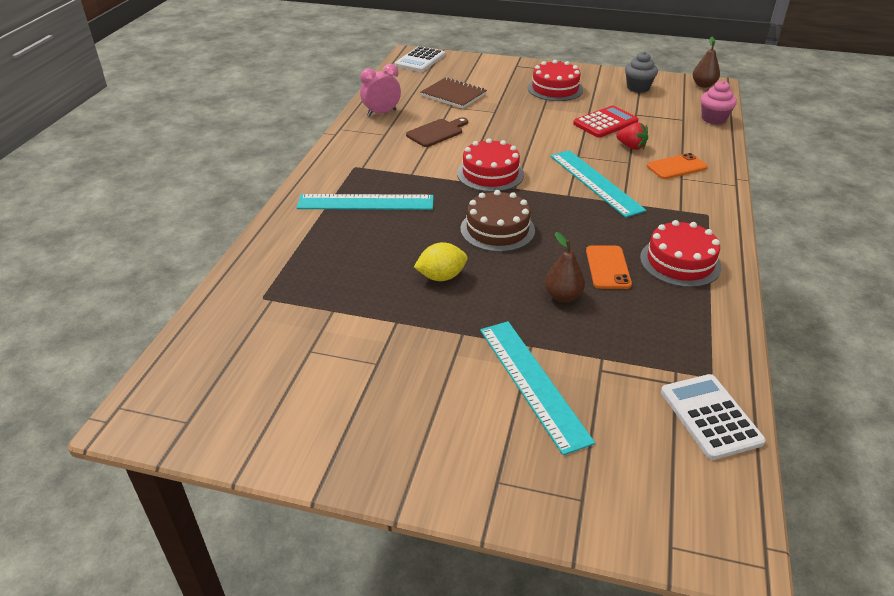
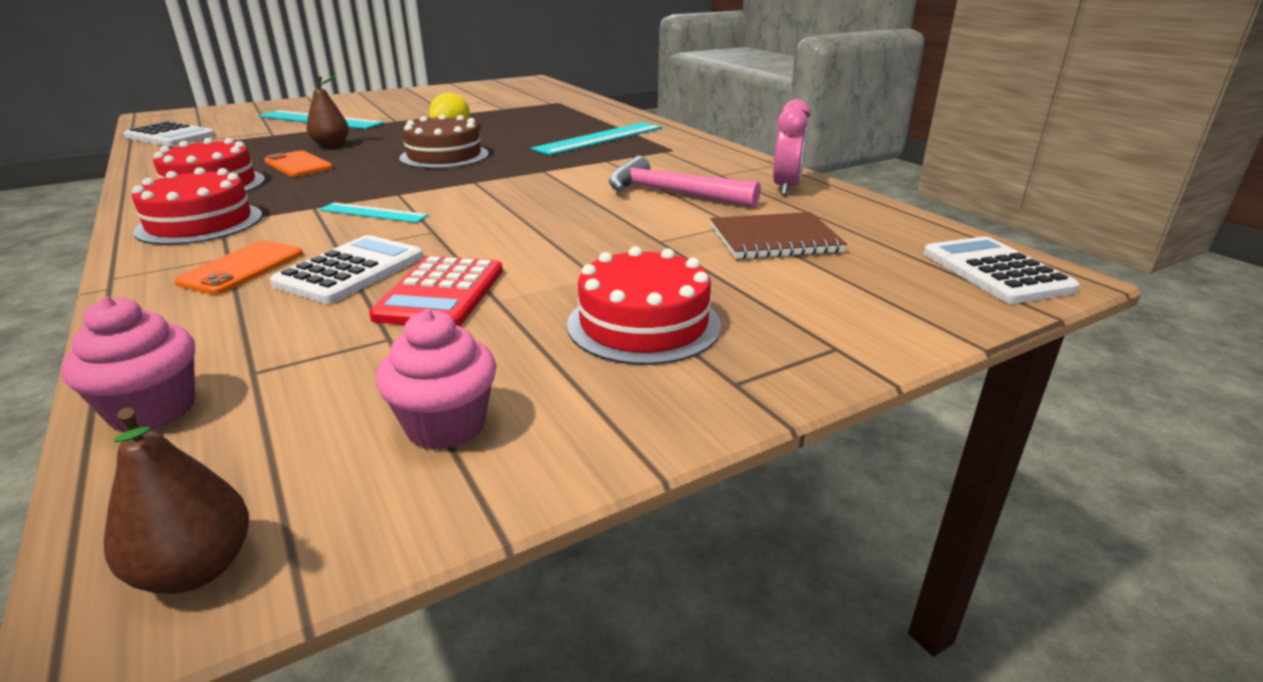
camera: 135 degrees right, 10 degrees down
brown cutting board [406,117,468,147] -> pink hammer [609,156,760,208]
red cake [457,138,524,192] -> red cake moved to [132,167,262,245]
turquoise ruler [550,150,646,218] -> turquoise ruler [319,203,429,223], size x0.55
red strawberry [616,122,648,150] -> white calculator [270,235,423,304]
grey cupcake [625,52,658,93] -> pink cupcake [376,309,496,450]

